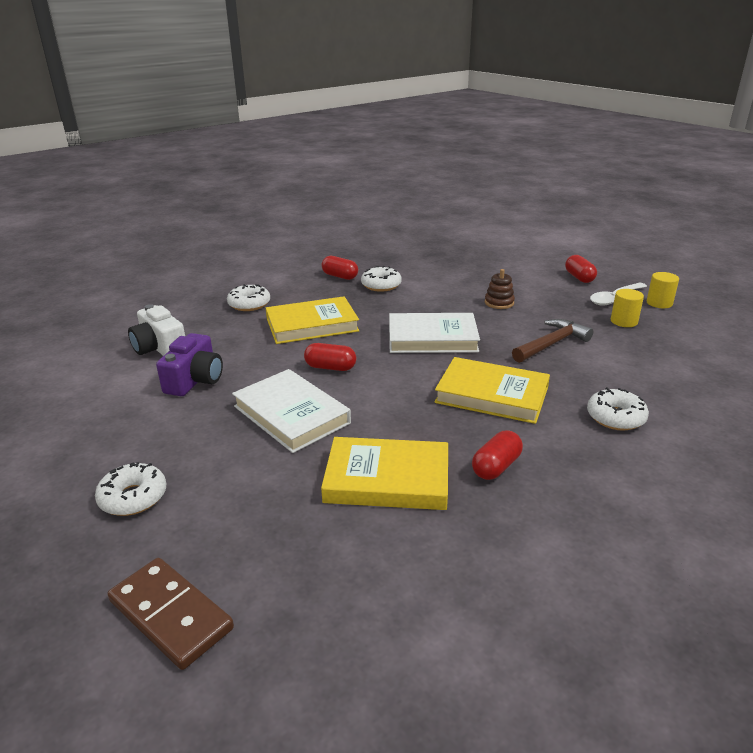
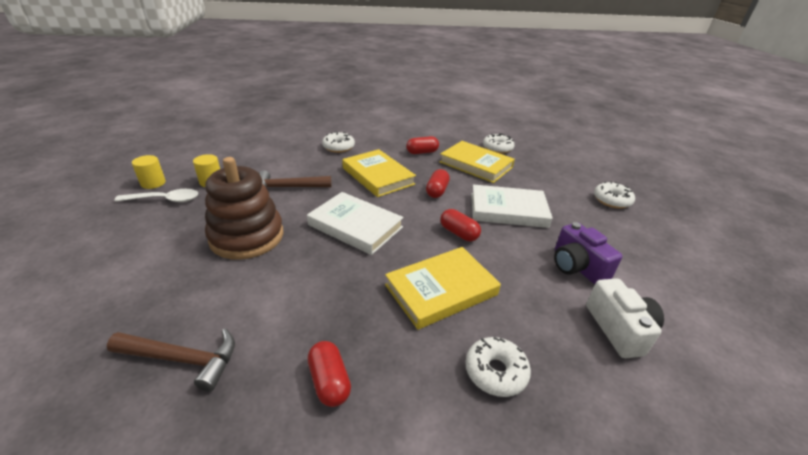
camera: 150 degrees left, 5 degrees up
brown domino [107,558,234,670] -> none
purple camera [156,333,223,396] -> purple camera turned 75 degrees counterclockwise [554,222,622,284]
white book [232,369,351,453] -> white book turned 75 degrees counterclockwise [471,184,553,228]
yellow book [266,296,360,344] -> yellow book turned 45 degrees counterclockwise [385,247,501,330]
white donut [361,266,401,292] -> white donut moved to [483,133,515,154]
brown stacking toy [485,269,515,309] -> brown stacking toy [205,157,284,260], size x2.28
red capsule [565,255,597,283] -> red capsule moved to [426,169,450,198]
none -> brown hammer [107,328,235,392]

